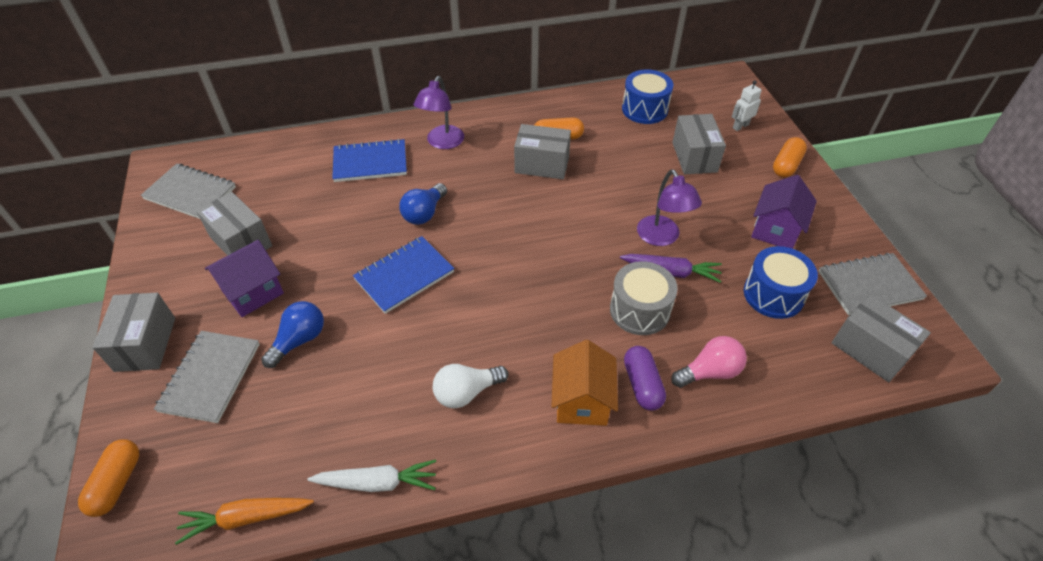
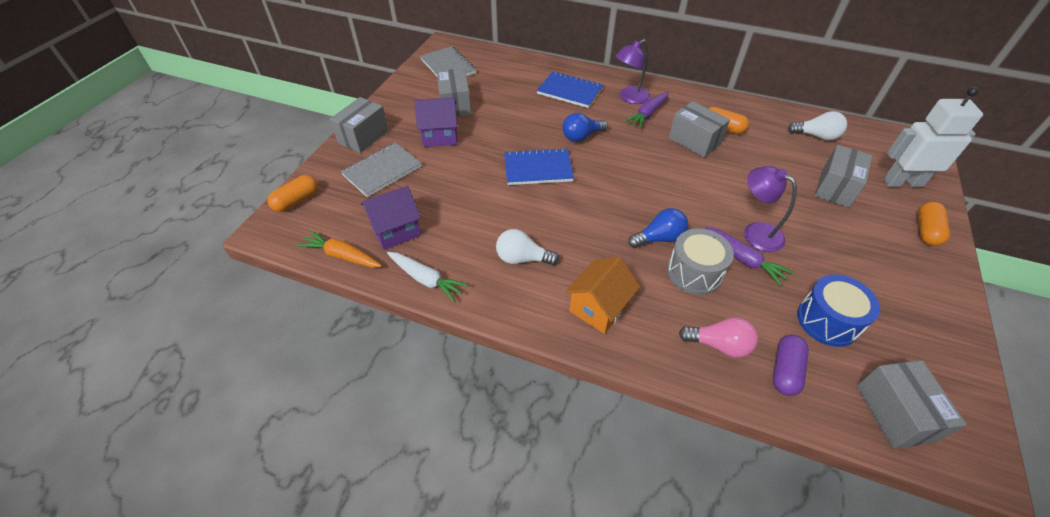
camera: 35 degrees right, 0 degrees up
blue light bulb [261,301,324,368] -> blue light bulb moved to [628,208,689,248]
blue drum [622,69,673,124] -> white light bulb [788,111,847,141]
purple capsule [624,346,666,411] -> purple capsule moved to [773,335,809,396]
purple lamp [637,169,702,246] -> purple lamp turned 120 degrees clockwise [744,166,797,252]
white robot [732,80,762,131] -> white robot [883,87,983,187], size x2.05
purple house [751,175,817,249] -> purple house moved to [361,186,421,250]
orange capsule [773,137,807,177] -> orange capsule turned 45 degrees counterclockwise [918,202,950,246]
grey notebook [818,253,927,315] -> none
none -> purple carrot [624,92,669,129]

